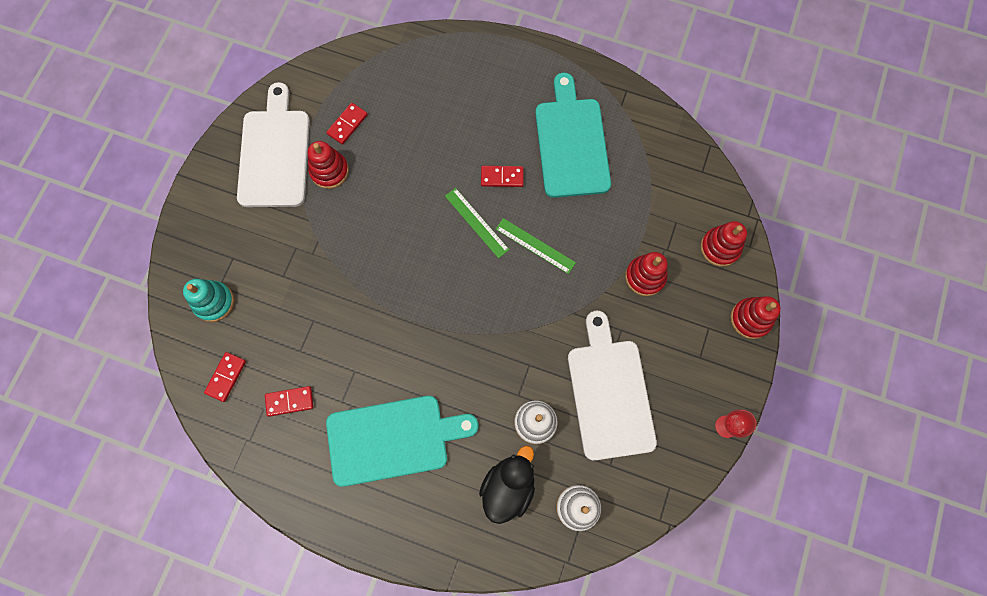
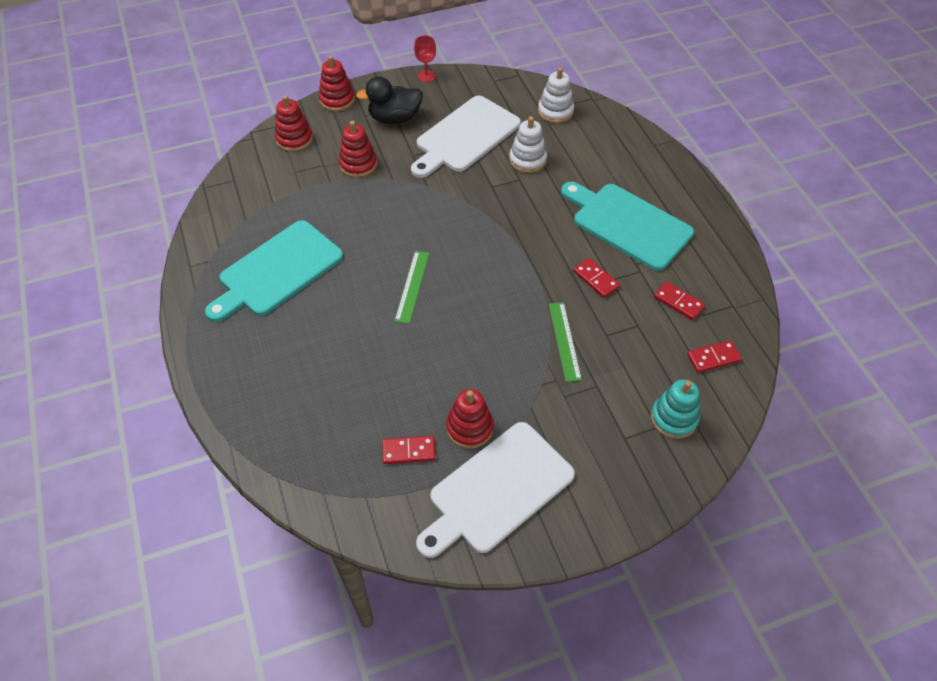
camera: 130 degrees left, 20 degrees down
black duck [479,446,535,524] -> black duck moved to [356,76,423,124]
red domino [481,166,524,187] -> red domino moved to [573,258,620,298]
green ruler [496,218,576,274] -> green ruler moved to [549,302,582,382]

